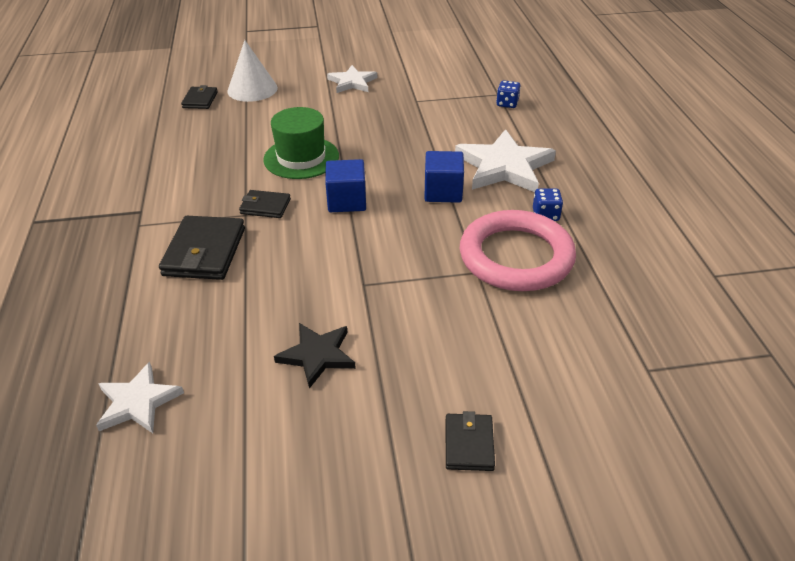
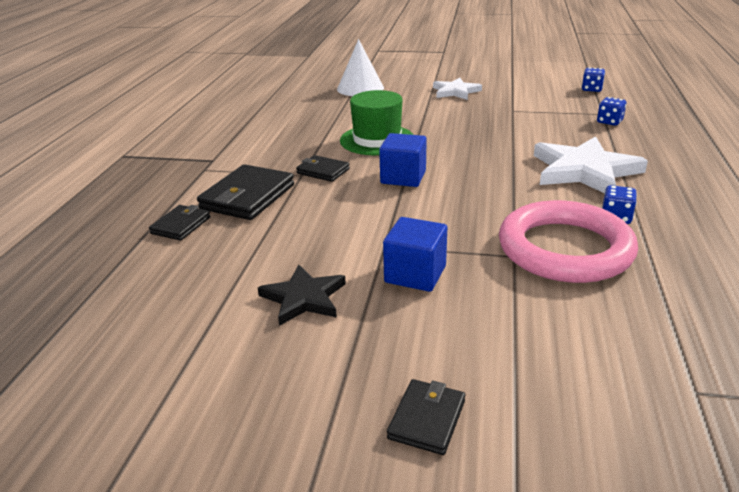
camera: 20 degrees right, 10 degrees down
white star [96,362,184,433] -> none
black wallet [181,85,218,109] -> black wallet moved to [149,205,211,241]
blue cube [424,151,464,203] -> blue cube moved to [383,217,447,292]
none -> blue dice [582,68,605,92]

